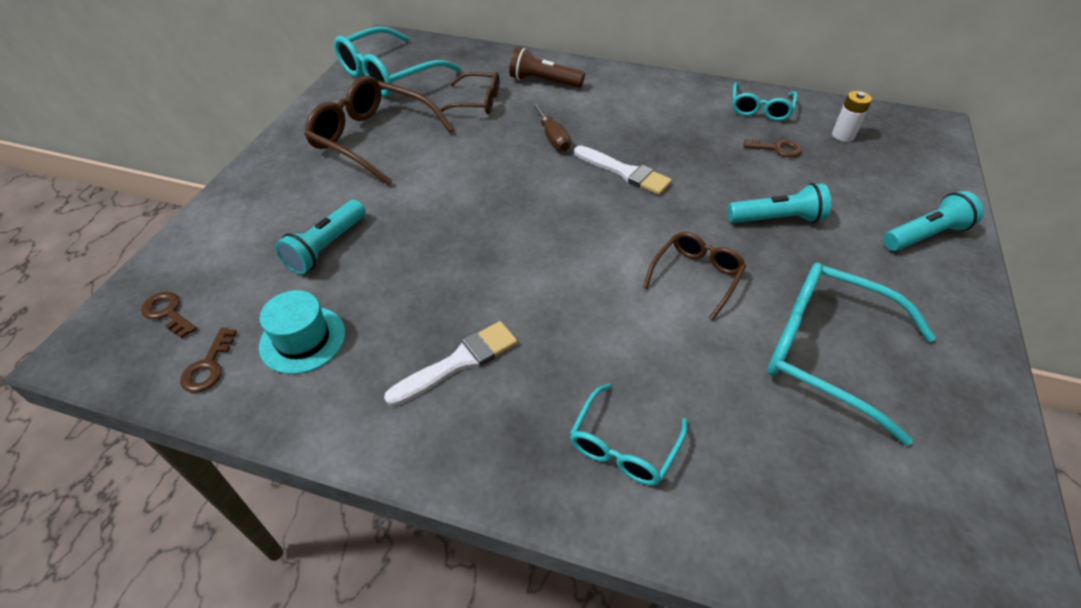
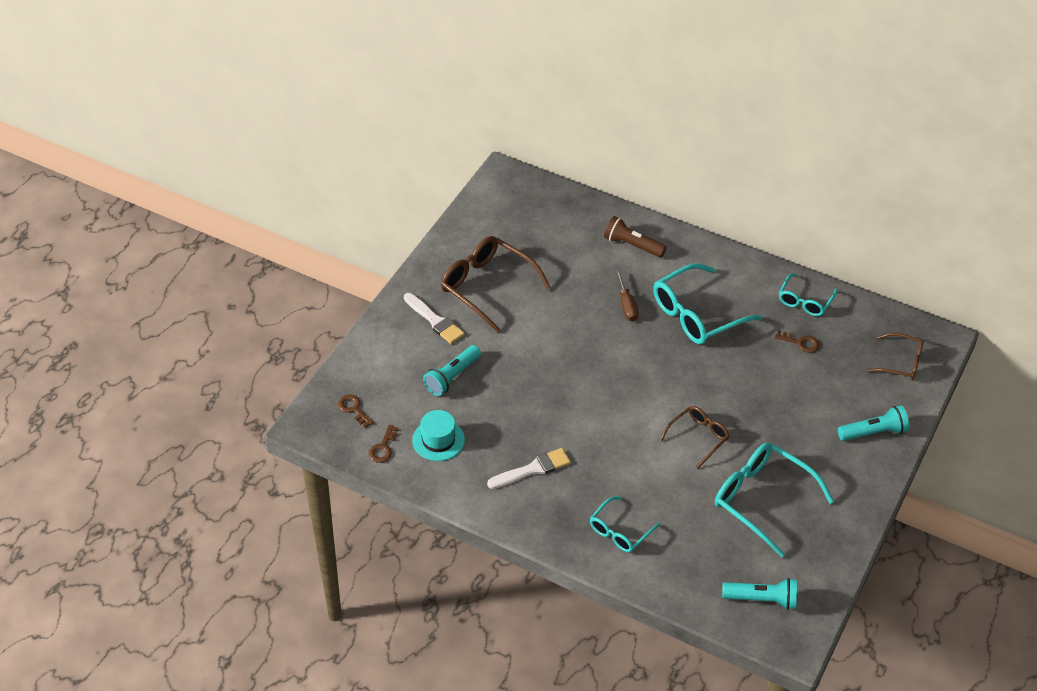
camera: 10 degrees right, 0 degrees up
turquoise glasses [334,26,461,96] -> turquoise glasses moved to [653,263,762,344]
brown glasses [440,72,499,114] -> brown glasses moved to [867,333,924,380]
white brush [574,145,672,195] -> white brush moved to [404,293,465,344]
turquoise flashlight [727,183,831,223] -> turquoise flashlight moved to [722,578,797,610]
white battery [832,91,872,142] -> none

